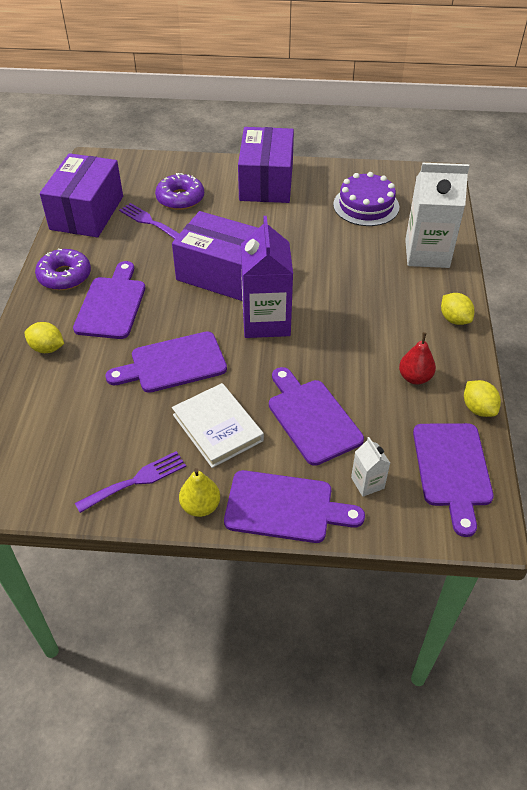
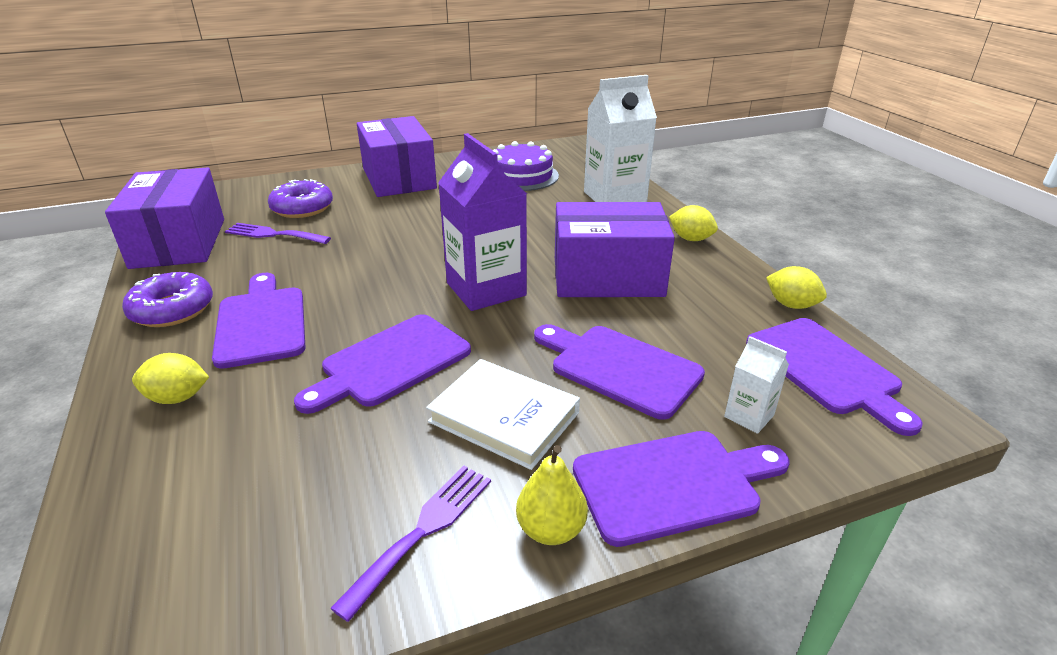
camera: 25 degrees left, 15 degrees down
purple box [172,211,258,301] -> purple box moved to [555,202,675,297]
red pear [399,332,436,385] -> none

